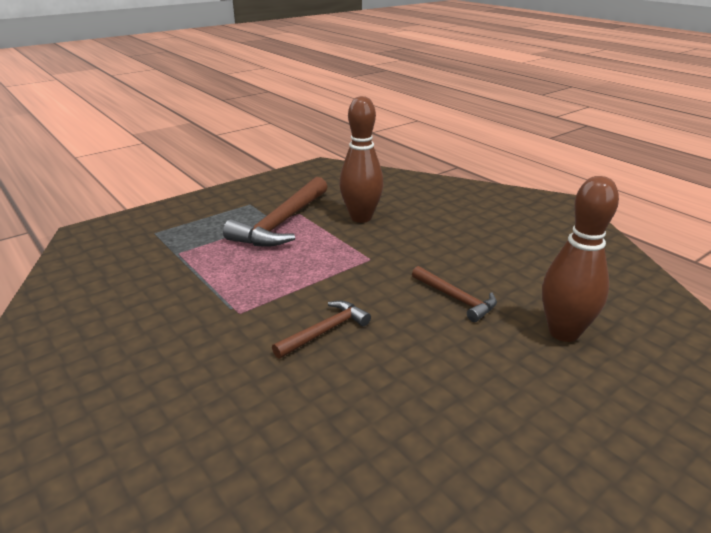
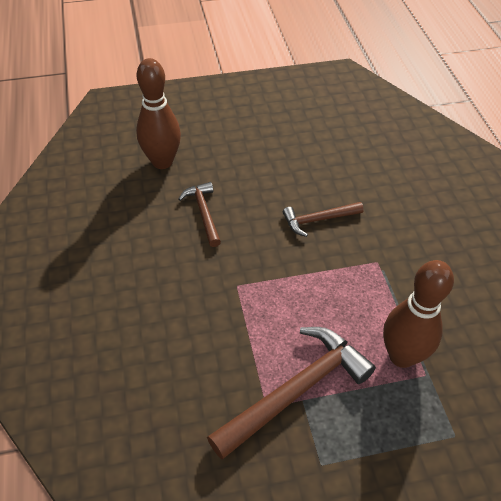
camera: 155 degrees left, 20 degrees up
brown bowling pin [339,96,384,223] -> brown bowling pin moved to [383,260,454,368]

